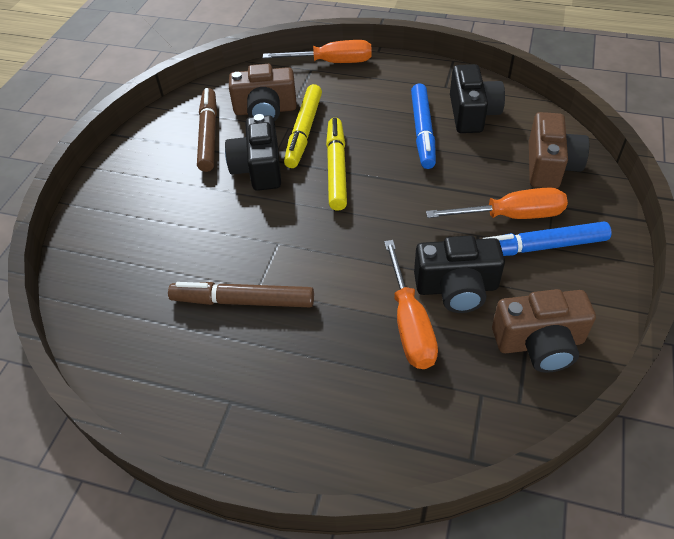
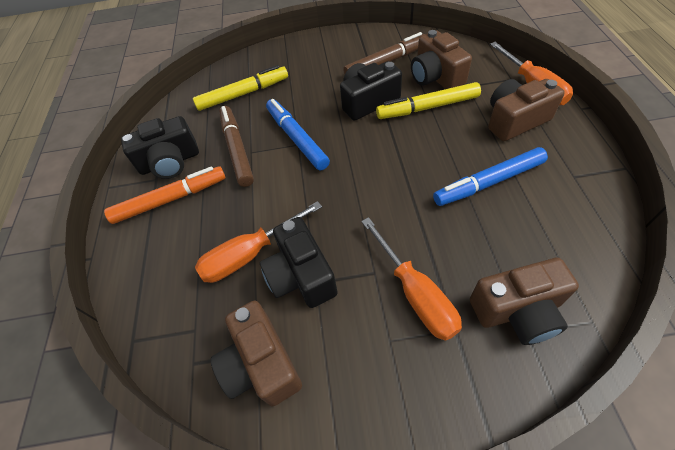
camera: 70 degrees right, 5 degrees up
yellow marker [326,118,347,211] -> yellow marker moved to [193,65,288,111]
black camera [450,64,505,133] -> black camera moved to [121,116,199,179]
blue marker [483,221,611,256] -> blue marker moved to [266,99,330,170]
none -> orange marker [104,166,225,224]
none -> brown camera [488,79,565,141]

